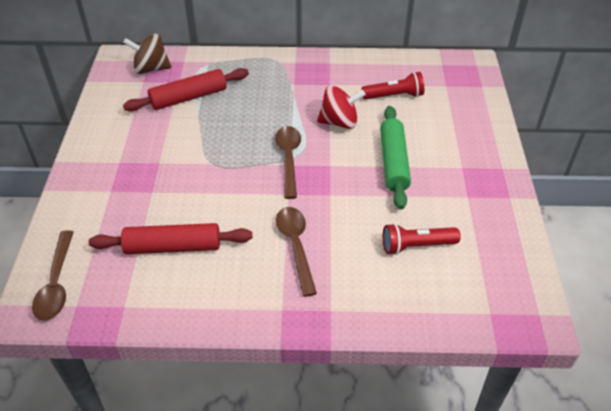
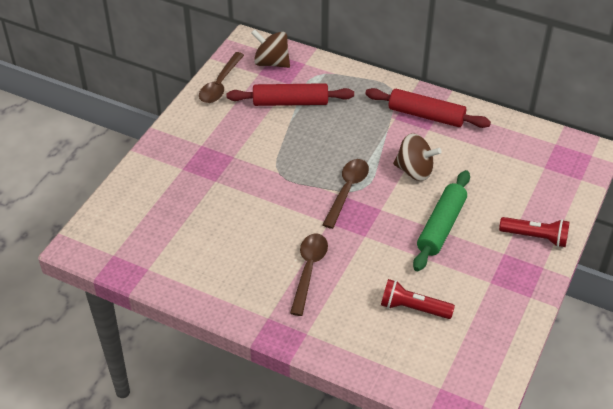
camera: 25 degrees right, 0 degrees up
brown spoon [32,230,74,321] -> brown spoon moved to [199,52,244,103]
red rolling pin [89,223,252,254] -> red rolling pin moved to [365,88,491,128]
red spinning top [317,85,366,129] -> brown spinning top [393,133,442,181]
red flashlight [361,72,424,100] -> red flashlight moved to [499,217,570,247]

